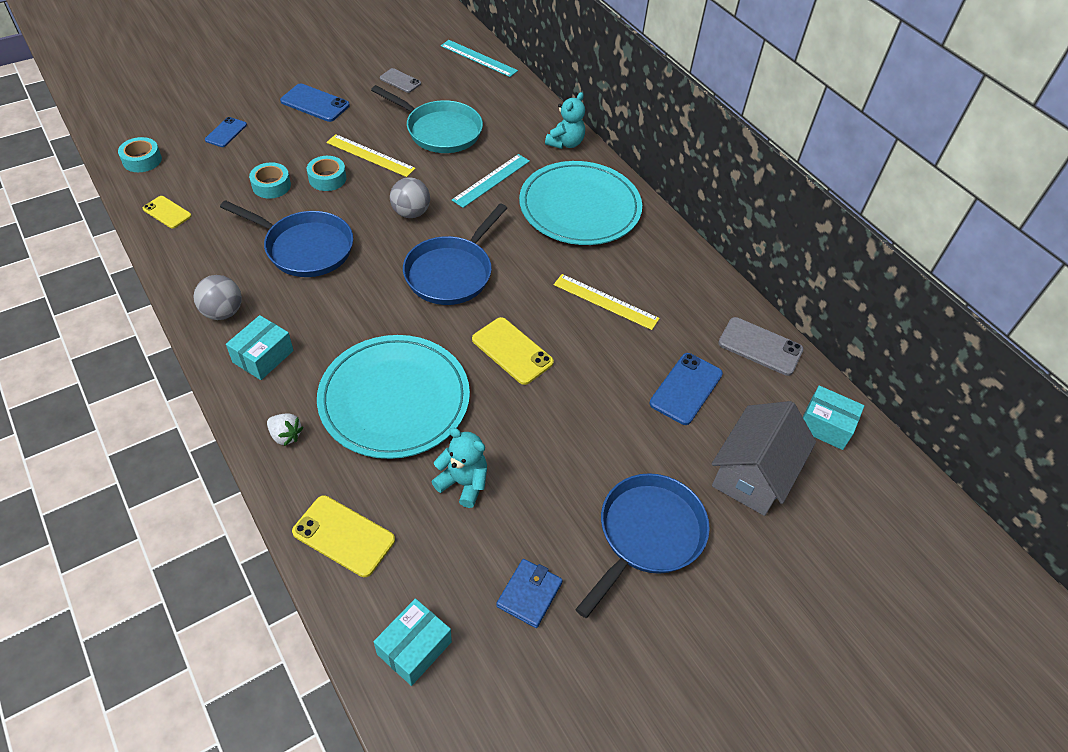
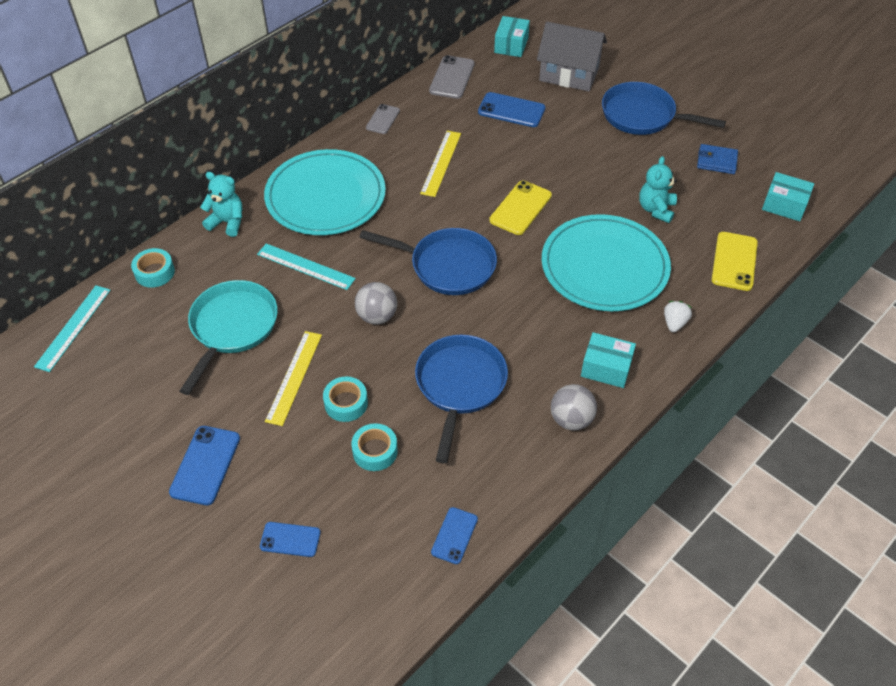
camera: 100 degrees left, 0 degrees up
turquoise tape [118,137,162,172] -> turquoise tape moved to [131,248,175,288]
yellow phone [143,196,191,229] -> blue phone [431,507,478,564]
grey phone [380,68,421,93] -> grey phone moved to [366,104,400,134]

